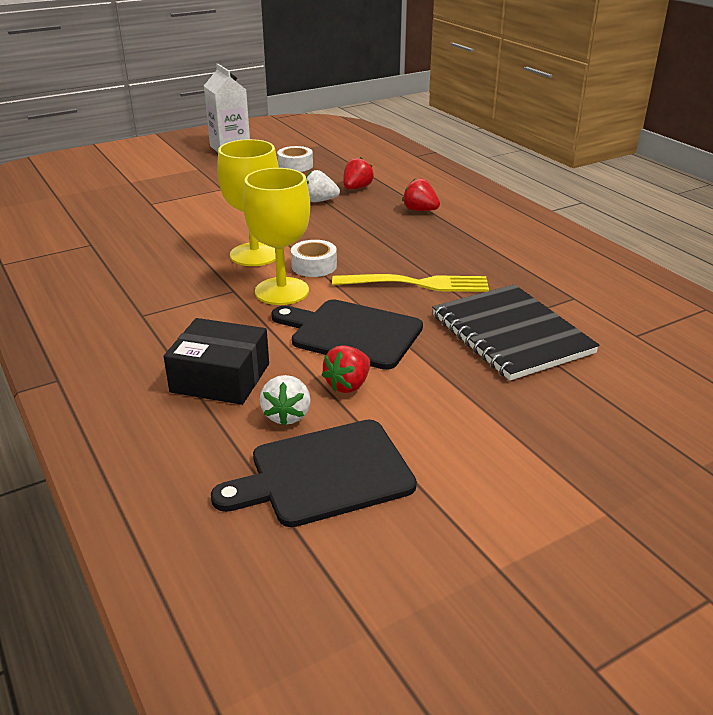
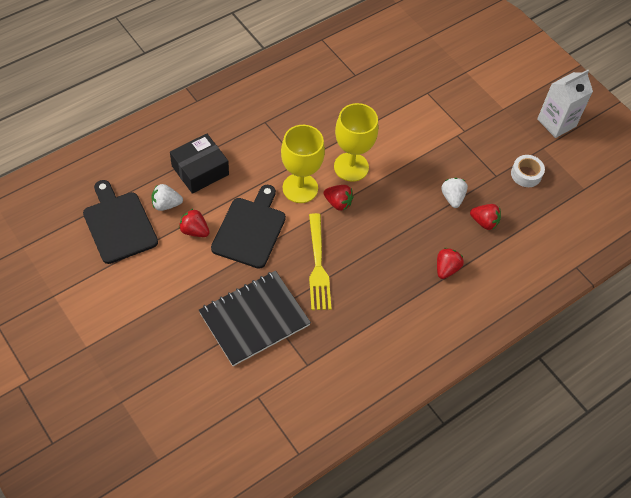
camera: 80 degrees right, 25 degrees up
black box [164,318,269,405] -> black box turned 45 degrees clockwise [170,134,229,194]
white tape [291,240,337,277] -> red strawberry [323,185,354,211]

